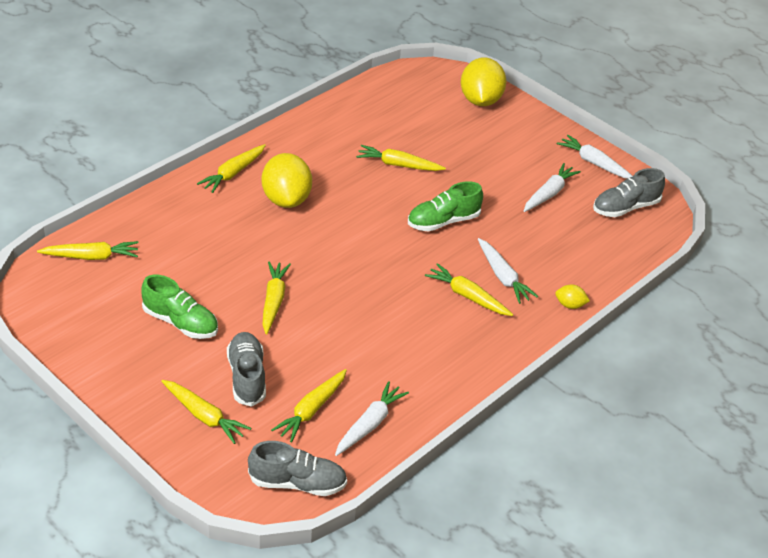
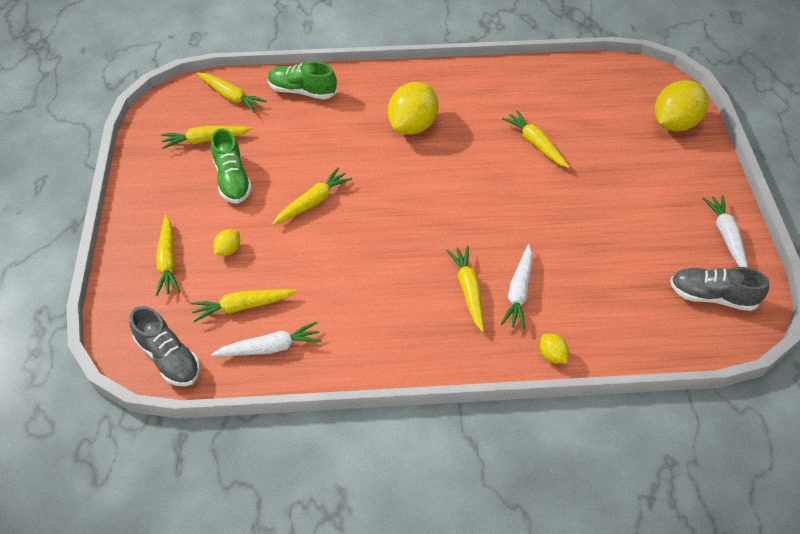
camera: 45 degrees right, 10 degrees up
yellow carrot [197,144,266,193] -> yellow carrot moved to [161,126,252,149]
grey shoe [227,332,266,407] -> yellow lemon [213,229,240,256]
green shoe [408,181,483,231] -> green shoe moved to [267,62,337,100]
white carrot [524,163,581,212] -> none

